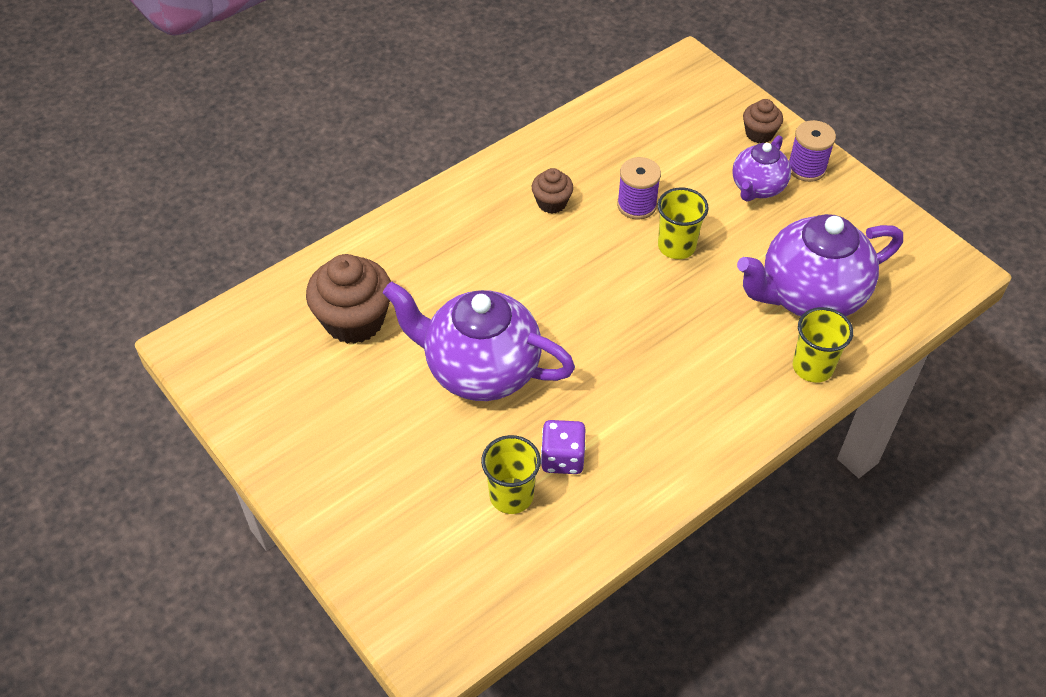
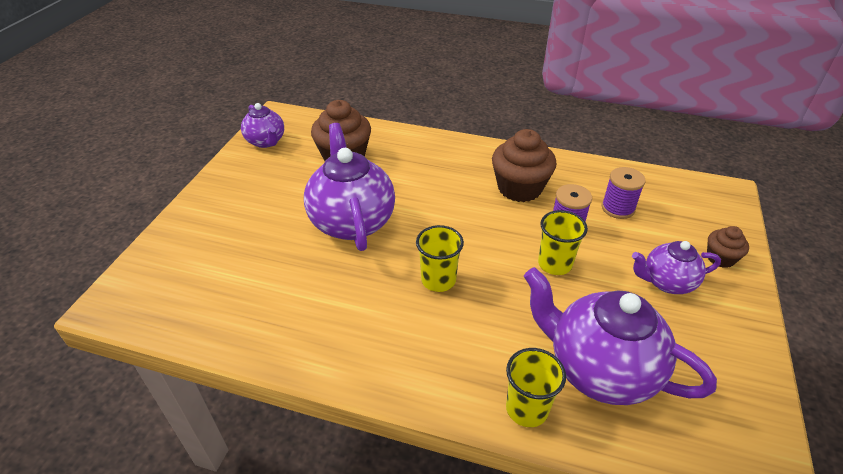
camera: 55 degrees right, 10 degrees down
yellow cup [481,435,541,514] -> yellow cup moved to [416,225,464,292]
brown cupcake [532,168,573,214] -> brown cupcake [492,129,557,202], size x1.87
purple dice [541,420,585,474] -> none
purple spool [789,120,836,182] -> purple spool moved to [602,167,646,219]
none -> purple teapot [241,103,284,148]

